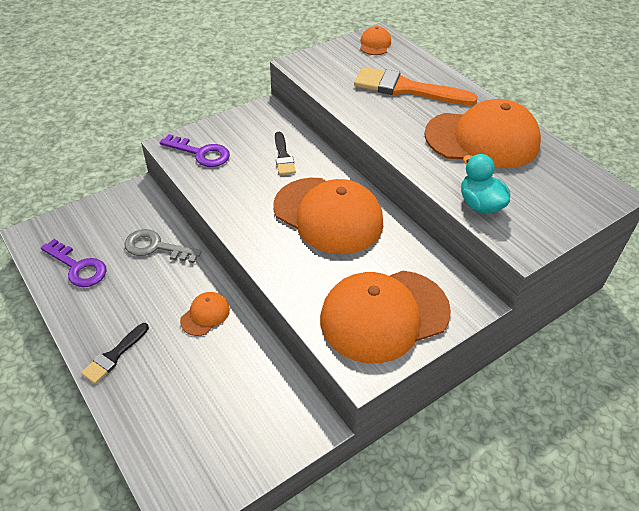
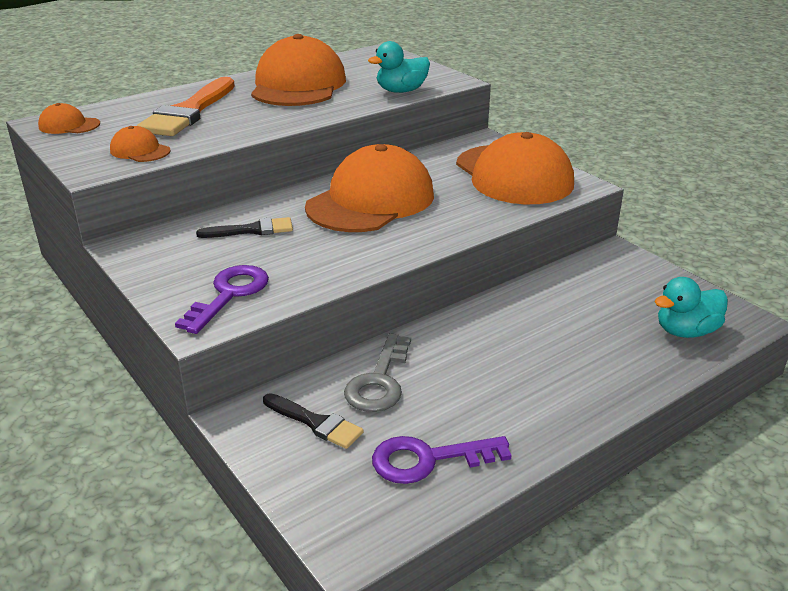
camera: 90 degrees left, 15 degrees down
purple key [41,239,107,287] -> purple key turned 135 degrees counterclockwise [372,436,512,484]
black brush [81,323,149,384] -> black brush moved to [263,393,364,449]
orange cap [180,292,230,336] -> orange cap moved to [110,126,171,162]
none -> turquoise duck [654,277,728,338]

